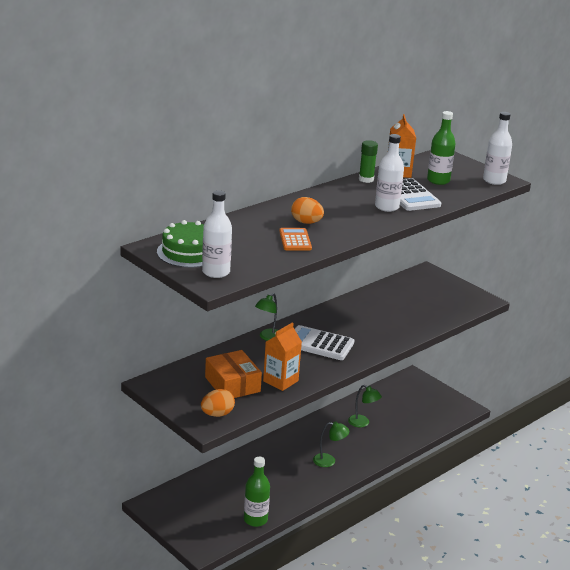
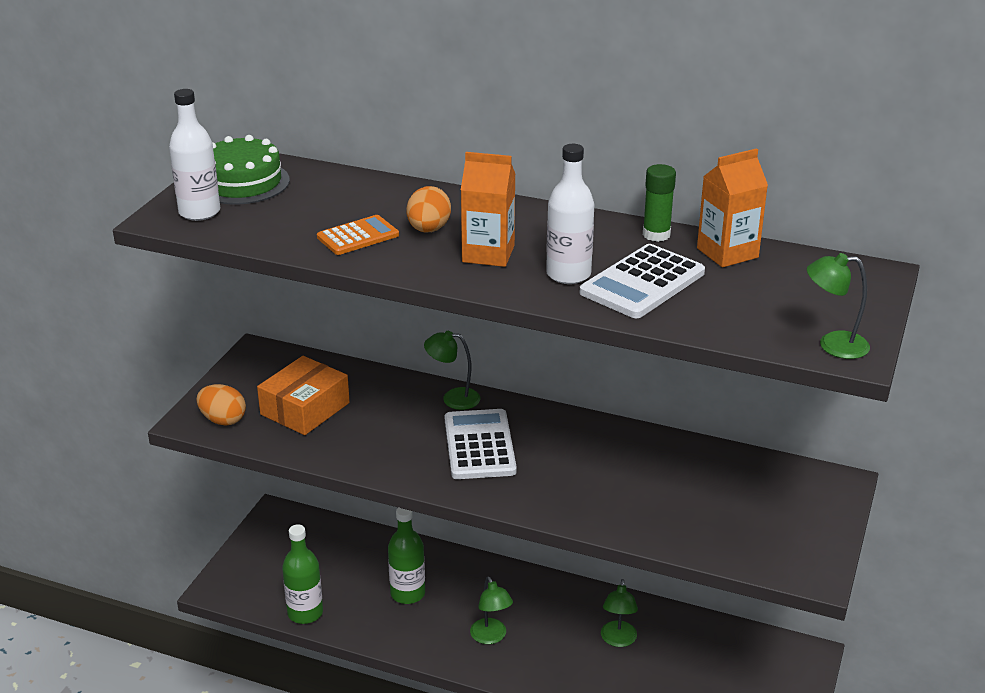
camera: 65 degrees right, 5 degrees up
orange carton [263,322,302,391] -> orange carton moved to [461,152,515,267]
green bottle [427,111,456,185] -> green bottle moved to [388,508,425,604]
white bottle [483,112,512,185] -> green lamp [807,253,870,359]

